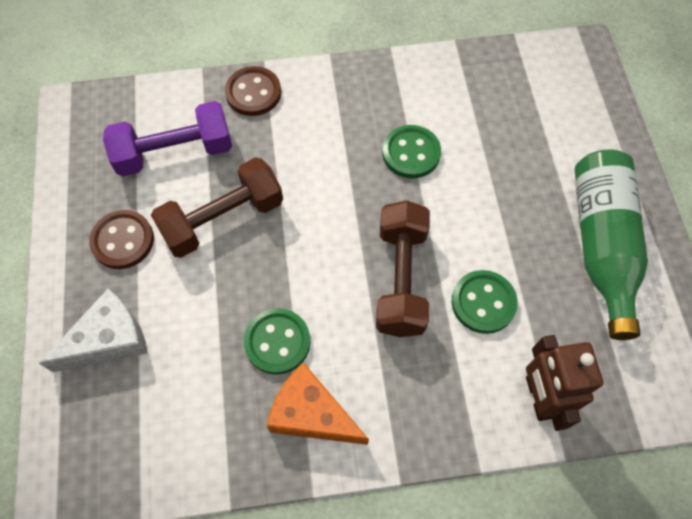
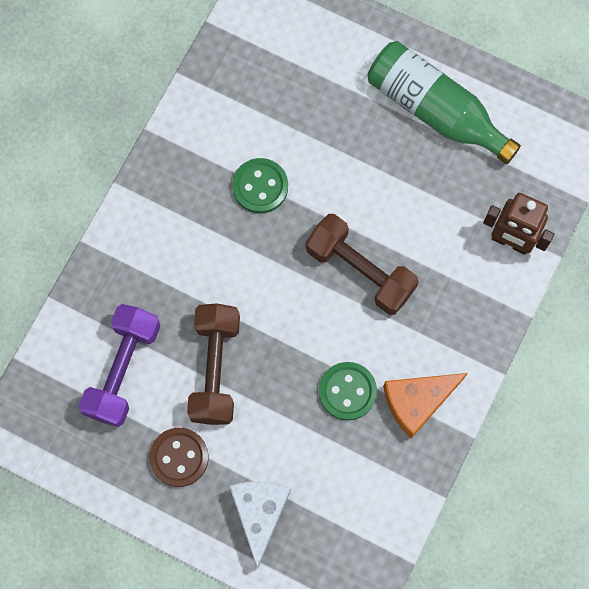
camera: 55 degrees left, 10 degrees up
brown button [225,66,281,116] -> none
green button [452,270,518,334] -> none

